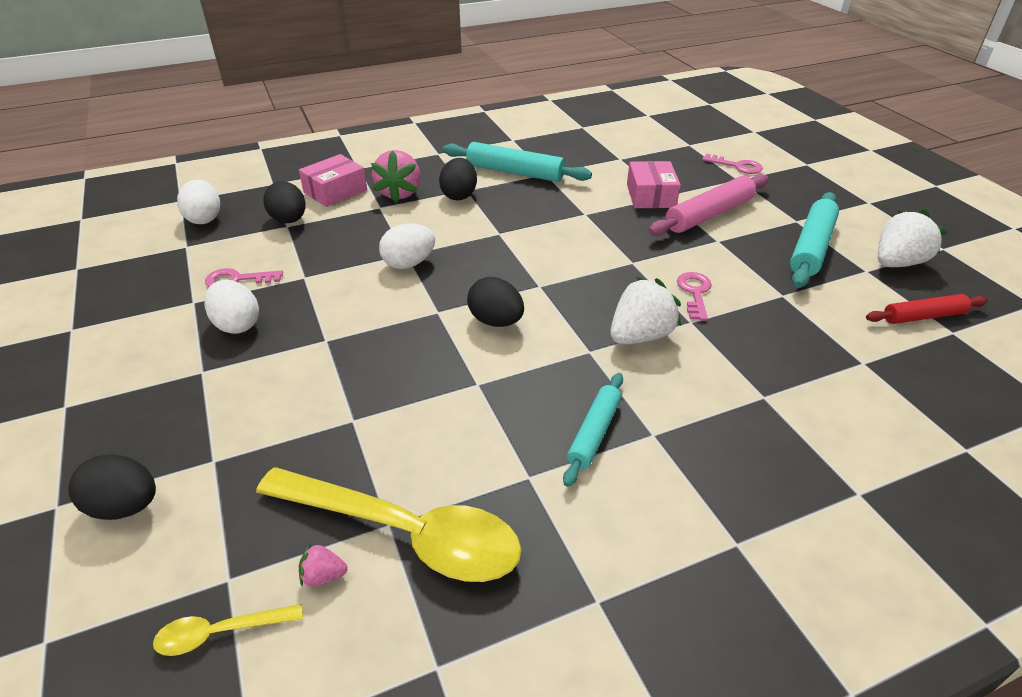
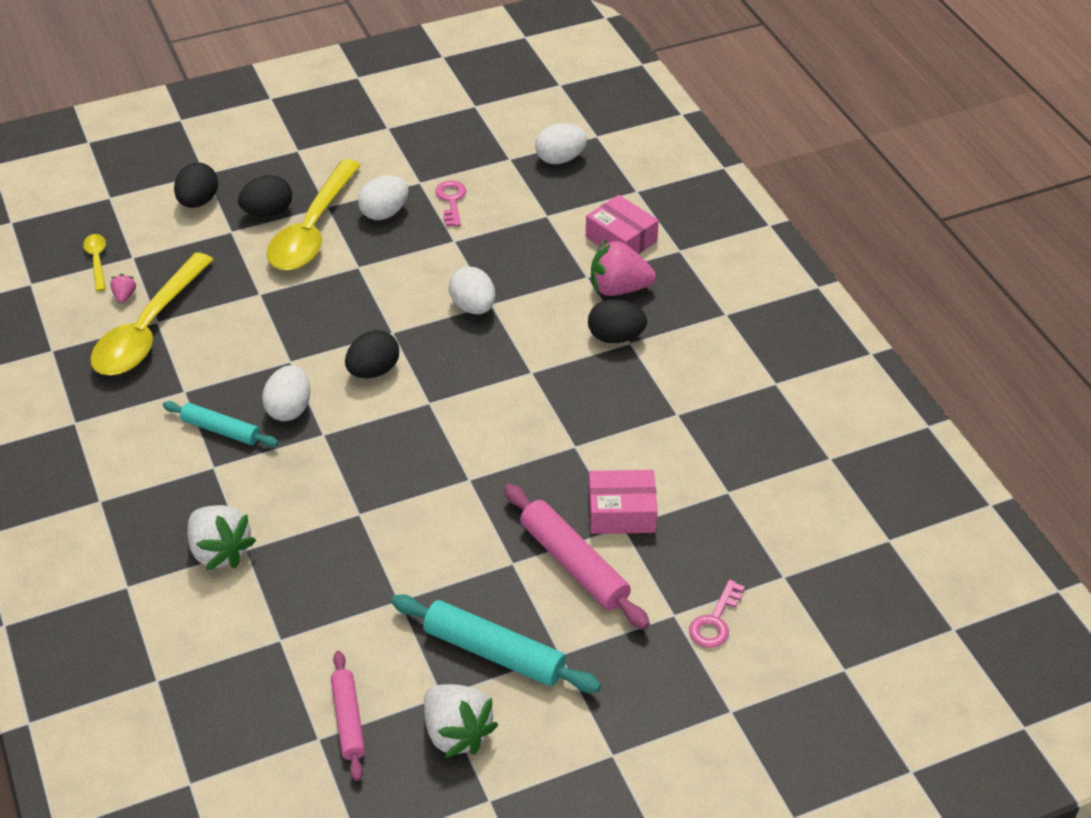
camera: 90 degrees right, 5 degrees up
black egg [263,181,306,223] -> black egg moved to [238,175,292,217]
turquoise rolling pin [443,142,592,182] -> none
white strawberry [610,277,681,344] -> white strawberry moved to [187,505,256,570]
pink key [677,272,712,321] -> none
red rolling pin [866,294,988,324] -> pink rolling pin [331,651,365,781]
none -> white egg [262,365,310,421]
none -> yellow spoon [267,159,361,271]

